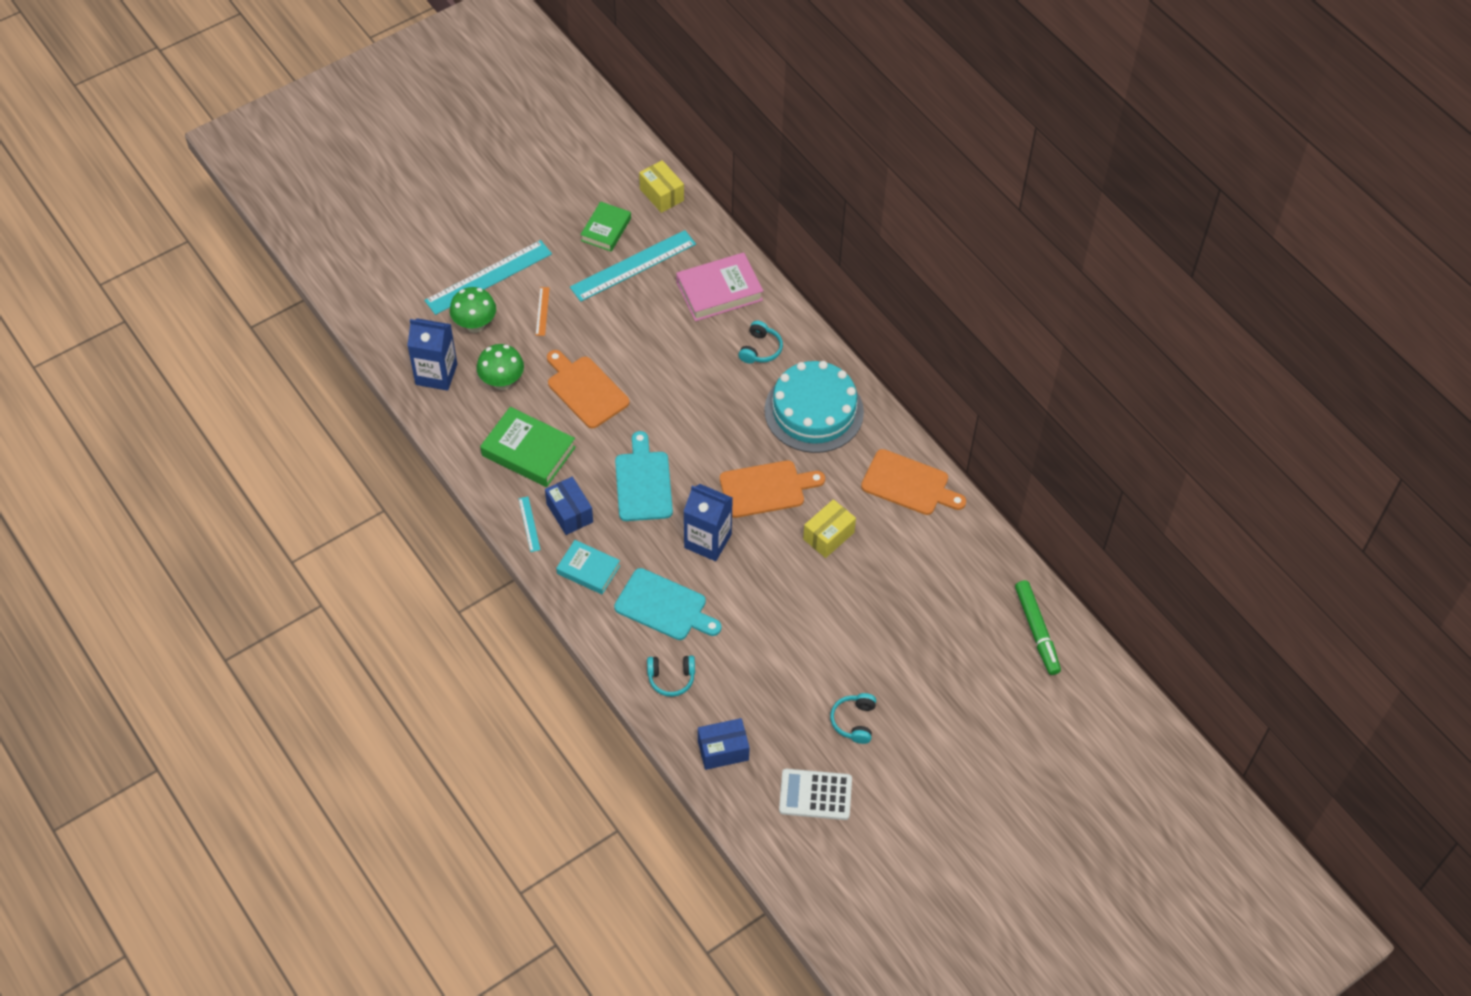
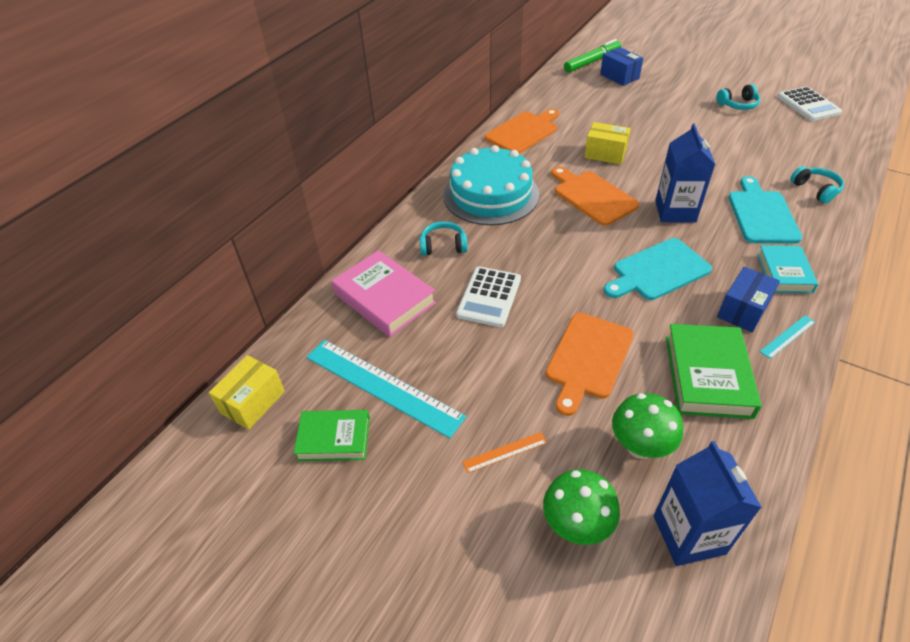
camera: 110 degrees left, 10 degrees down
turquoise ruler [424,240,552,315] -> none
blue box [698,718,750,770] -> blue box moved to [600,47,643,86]
orange cutting board [861,449,966,515] -> orange cutting board turned 45 degrees clockwise [485,109,559,154]
none -> white calculator [456,267,521,327]

